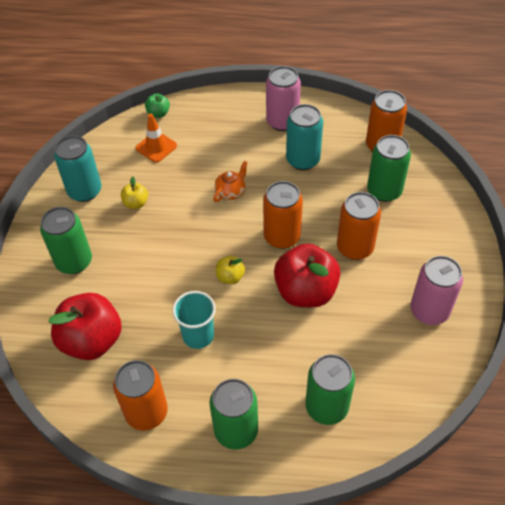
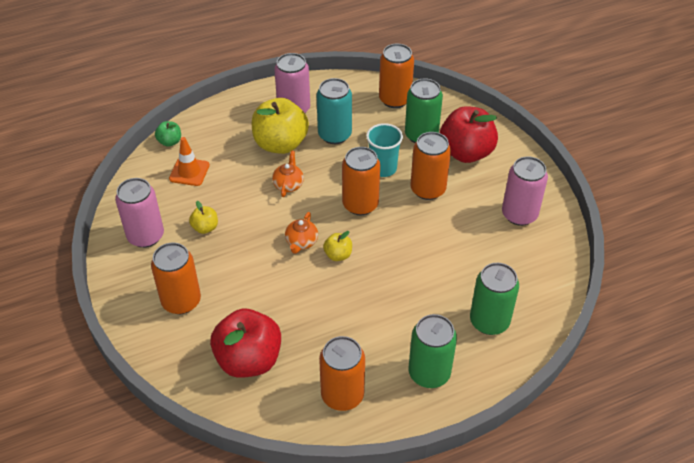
camera: 30 degrees left, 5 degrees down
green can [40,207,92,274] -> orange can [151,243,201,314]
turquoise can [54,136,102,202] -> pink can [115,178,164,248]
turquoise cup [172,291,216,349] -> turquoise cup moved to [366,123,403,177]
red apple [274,244,341,307] -> red apple moved to [440,106,498,163]
none -> yellow apple [252,98,309,154]
none -> orange teapot [285,212,318,254]

